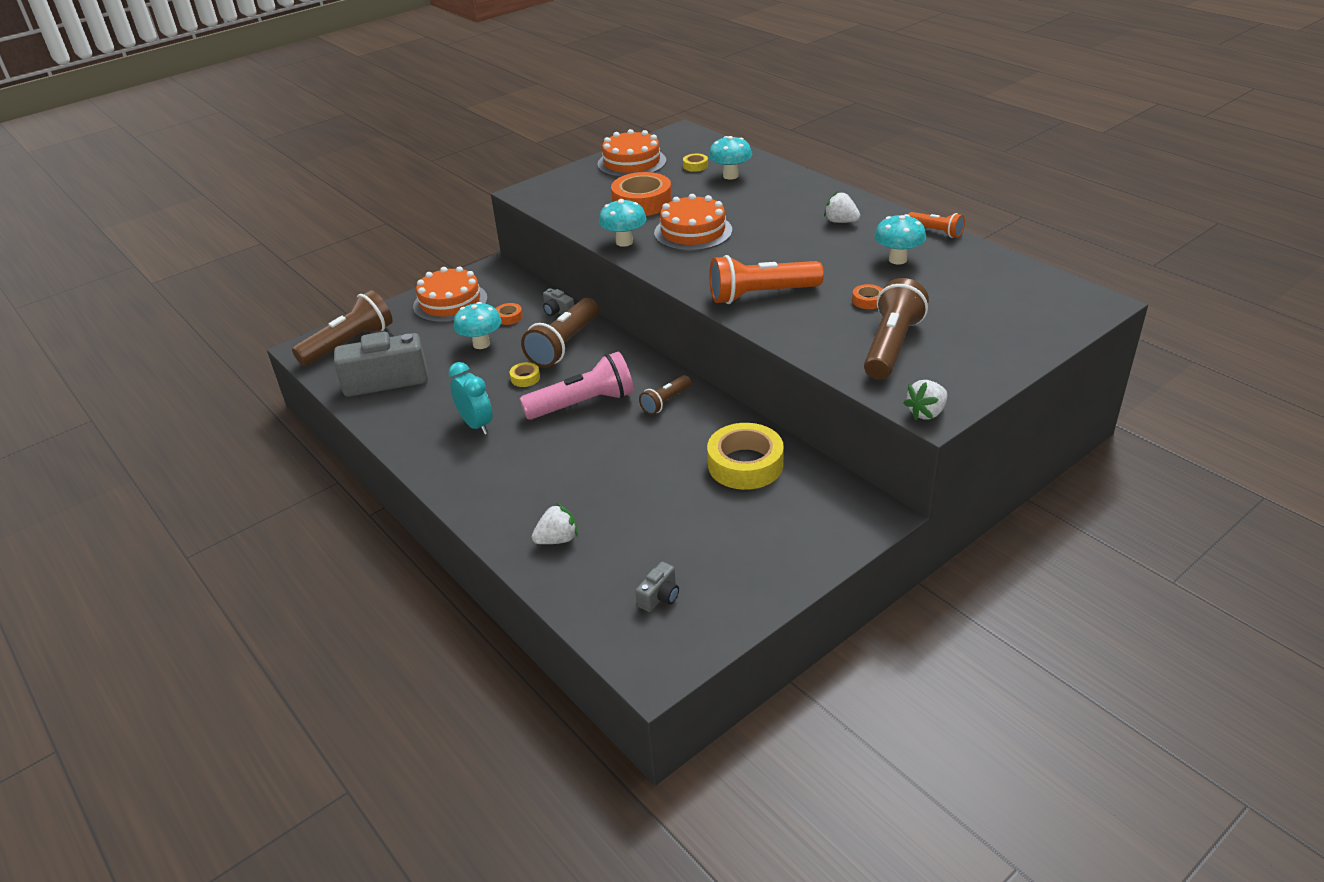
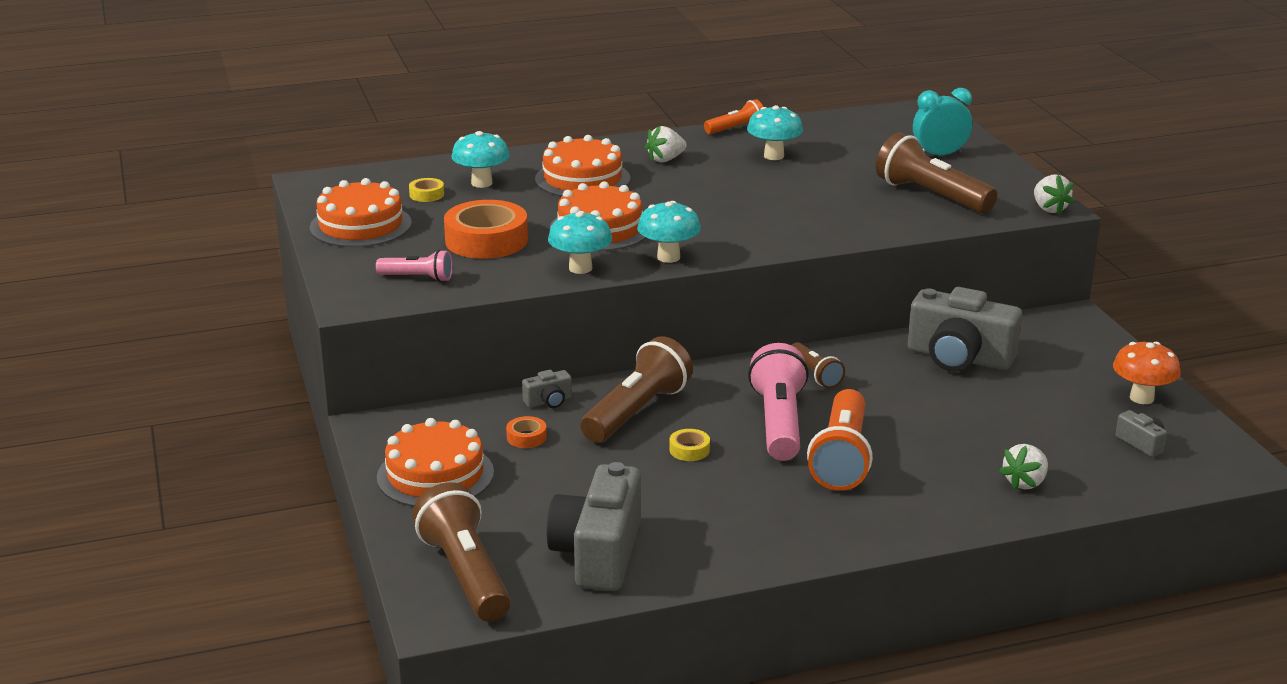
camera: 70 degrees left, 10 degrees down
turquoise clock [448,362,492,434] -> turquoise clock moved to [913,88,972,155]
turquoise mushroom [454,302,501,349] -> turquoise mushroom moved to [637,201,701,263]
brown flashlight [521,298,599,368] -> brown flashlight turned 105 degrees counterclockwise [580,336,693,443]
white strawberry [532,503,578,544] -> white strawberry turned 135 degrees counterclockwise [999,444,1048,491]
yellow tape [707,423,784,490] -> grey camera [908,287,1022,372]
orange flashlight [709,255,824,304] -> orange flashlight moved to [807,389,873,491]
orange tape [852,284,883,309] -> none
none -> pink flashlight [376,249,453,282]
none -> orange cake [535,135,630,197]
none -> orange mushroom [1113,342,1180,404]

